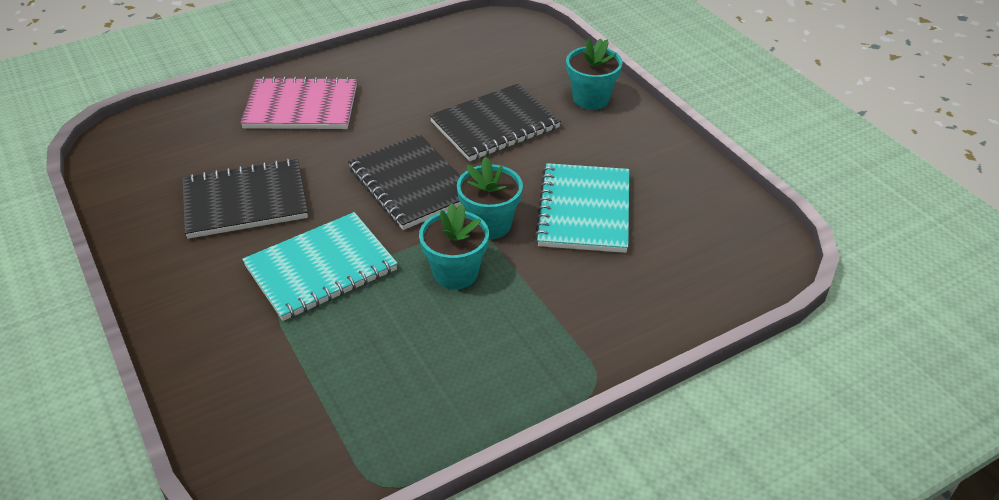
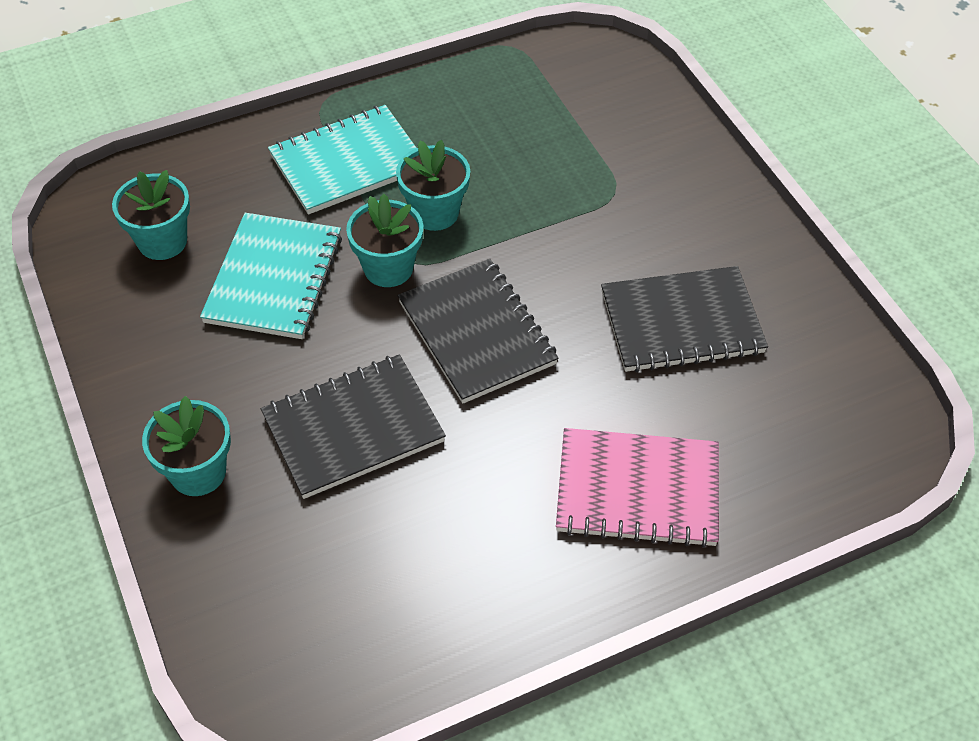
camera: 175 degrees left, 10 degrees up
turquoise notebook [242,212,398,321] -> turquoise notebook moved to [268,105,416,215]
none -> turquoise flower pot [112,170,190,260]

